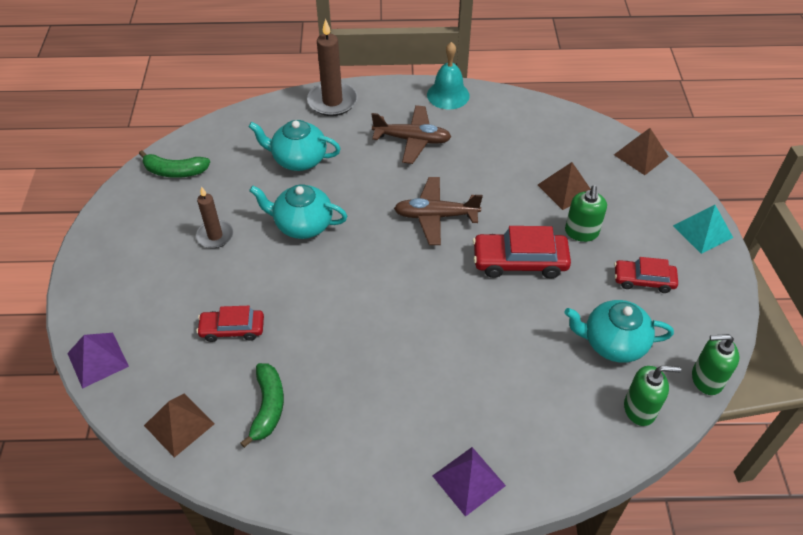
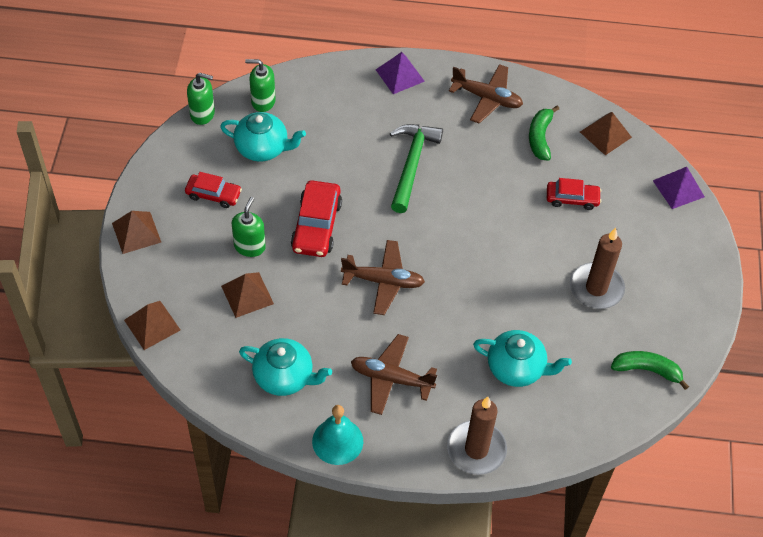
camera: 175 degrees left, 5 degrees up
brown candle [196,187,233,248] -> brown candle [570,228,625,309], size x1.57
turquoise teapot [249,184,347,239] -> turquoise teapot moved to [239,338,332,396]
red car [473,226,571,279] -> red car turned 90 degrees clockwise [291,181,342,257]
turquoise pyramid [673,205,733,254] -> brown pyramid [112,211,161,254]
none -> green hammer [390,124,443,213]
none -> brown plane [449,64,523,124]

